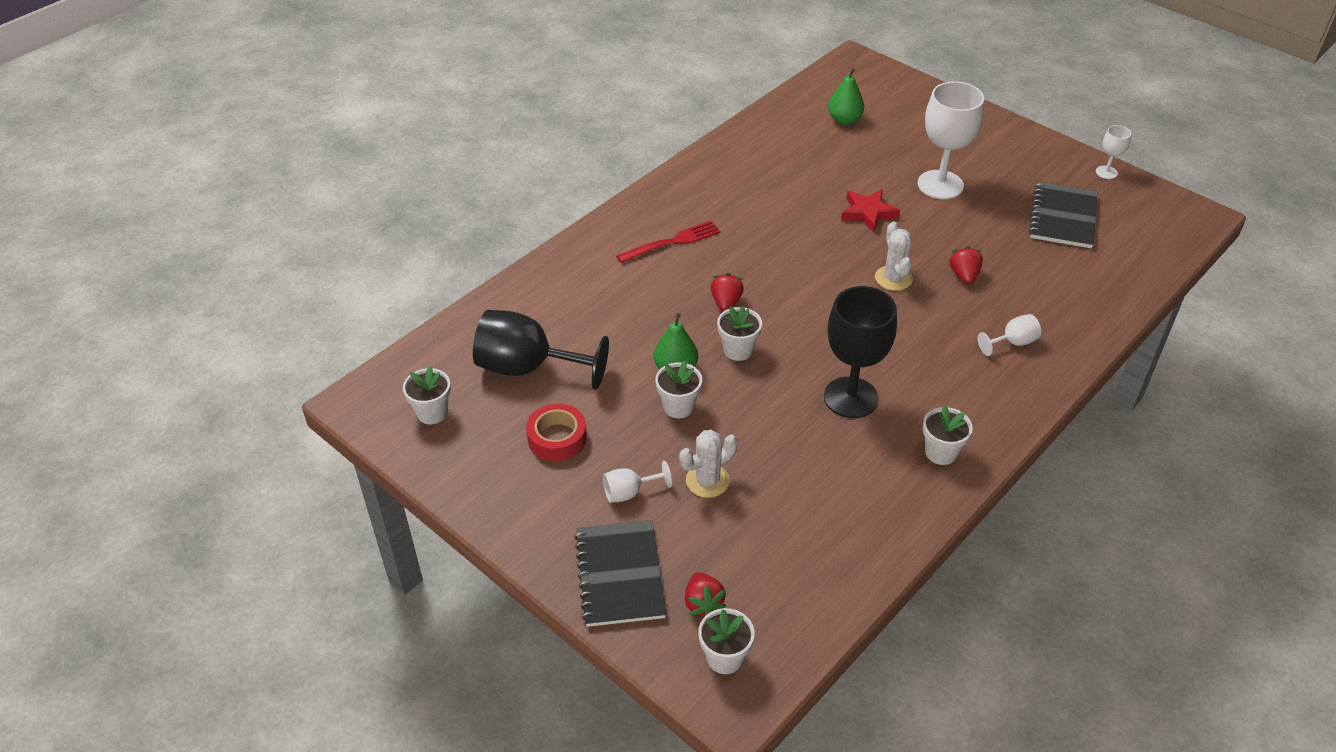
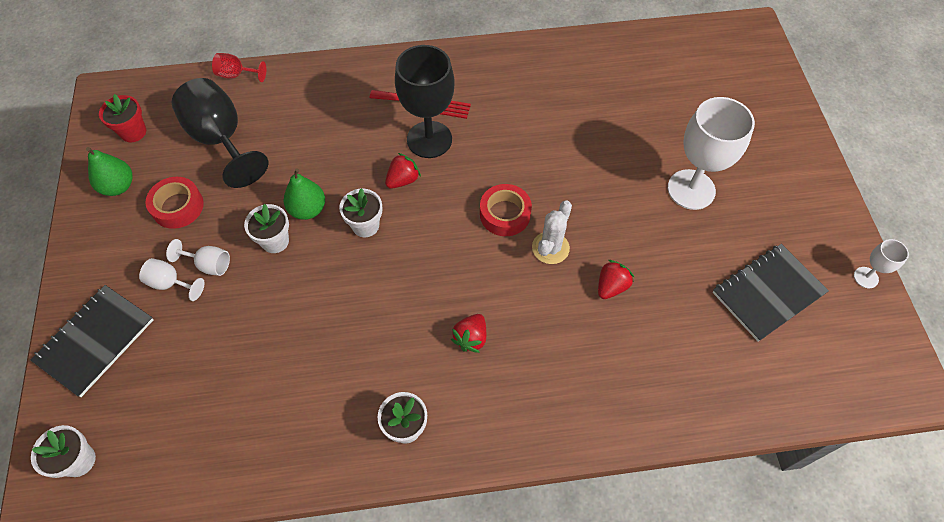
camera: 40 degrees right, 15 degrees up
white flower pot [403,366,451,424] -> red flower pot [99,94,146,142]
white cactus [679,430,738,498] -> none
red strawberry [685,572,726,616] -> red strawberry moved to [451,314,486,353]
black goblet [824,286,897,418] -> black goblet moved to [395,45,455,158]
green pear [828,68,864,125] -> green pear moved to [86,147,133,196]
red star [841,189,900,233] -> none
white goblet [978,314,1041,356] -> white goblet moved to [166,239,230,276]
none -> red goblet [212,53,266,82]
none -> red tape [480,184,532,236]

